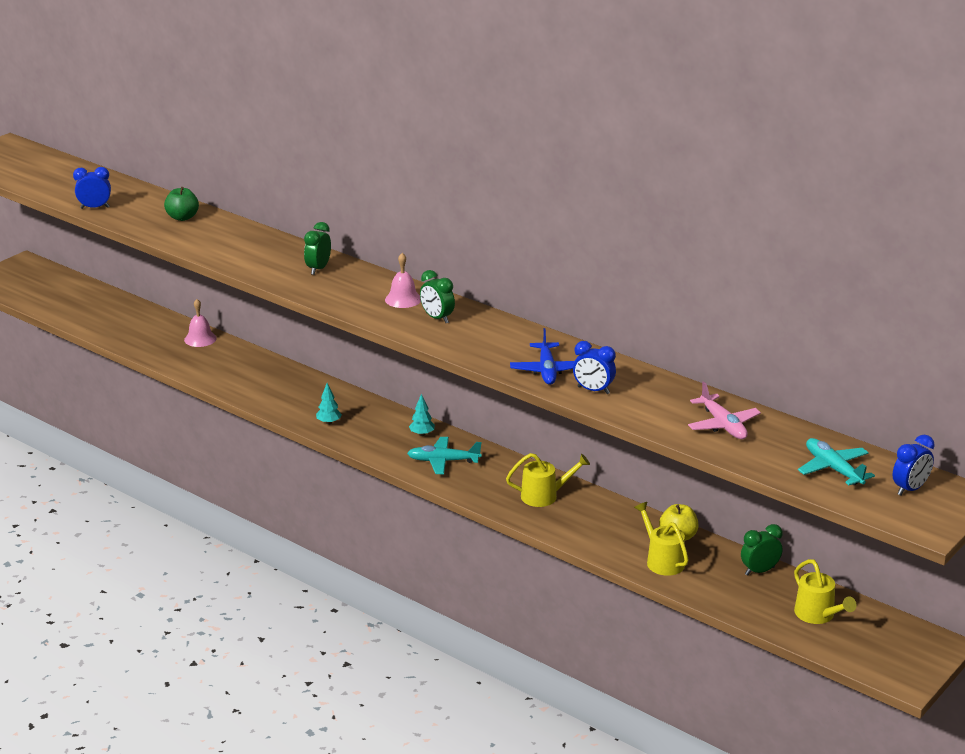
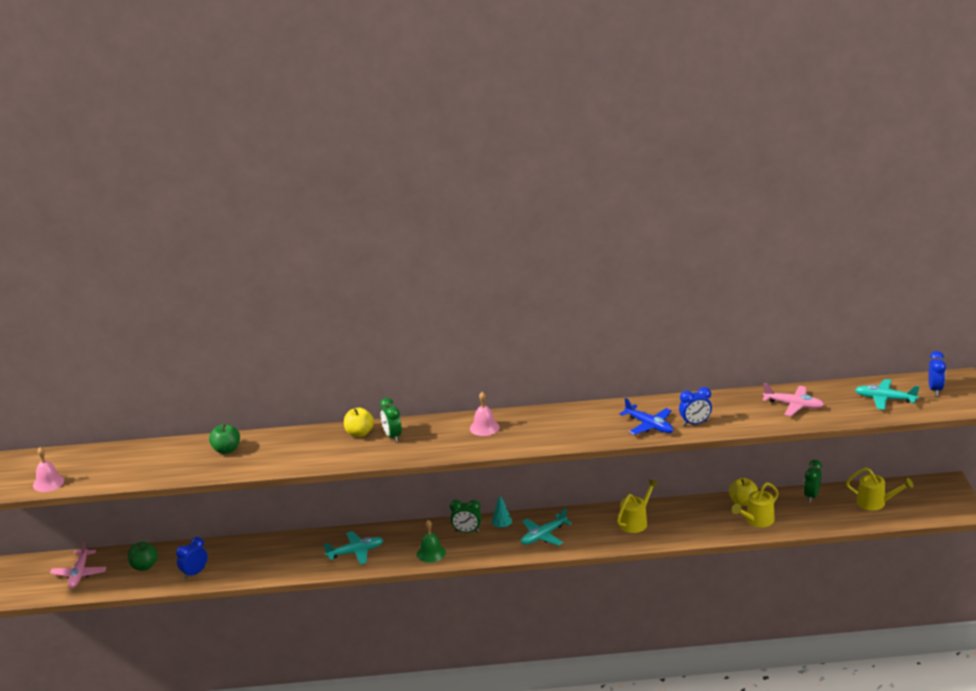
camera: 40 degrees left, 0 degrees up
blue clock [73,167,111,209] -> blue clock moved to [176,537,207,579]
pink bell [184,299,217,347] -> pink bell moved to [33,447,64,492]
turquoise tree [316,383,342,424] -> green bell [417,520,446,563]
green clock [420,270,455,323] -> green clock moved to [450,500,481,533]
yellow watering can [634,502,689,576] -> yellow watering can turned 60 degrees counterclockwise [732,482,779,527]
none -> pink plane [50,540,106,588]
none -> green apple [128,542,158,571]
none -> turquoise plane [324,531,383,564]
none -> yellow apple [344,408,374,437]

